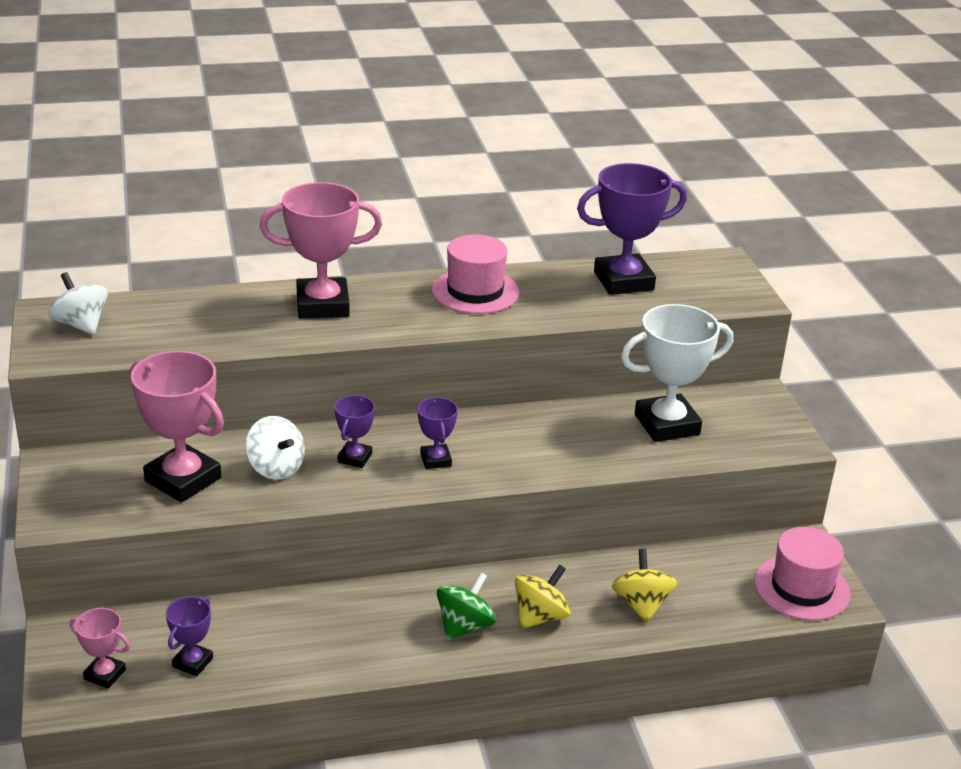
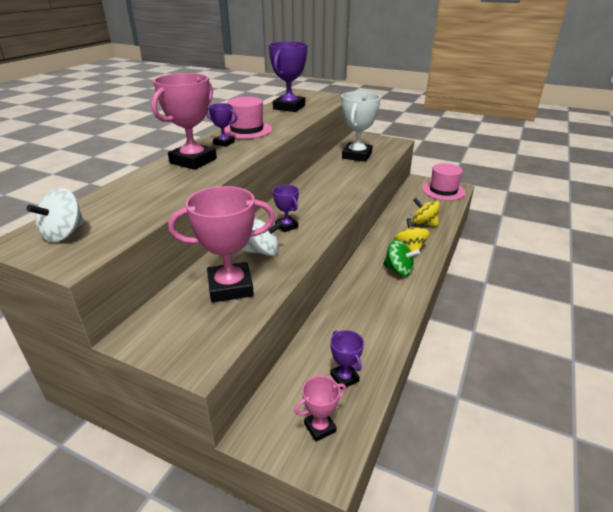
camera: 50 degrees left, 0 degrees up
white spinning top [48,272,108,335] -> white spinning top turned 60 degrees counterclockwise [26,188,84,242]
purple trophy [418,397,458,469] -> purple trophy moved to [206,103,237,147]
green spinning top [437,572,496,641] -> green spinning top turned 135 degrees clockwise [383,240,420,276]

